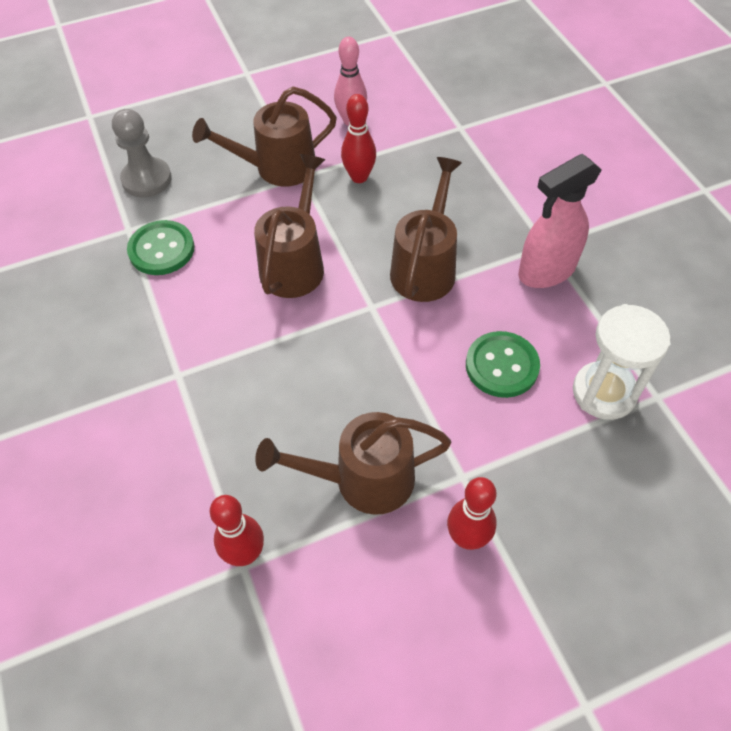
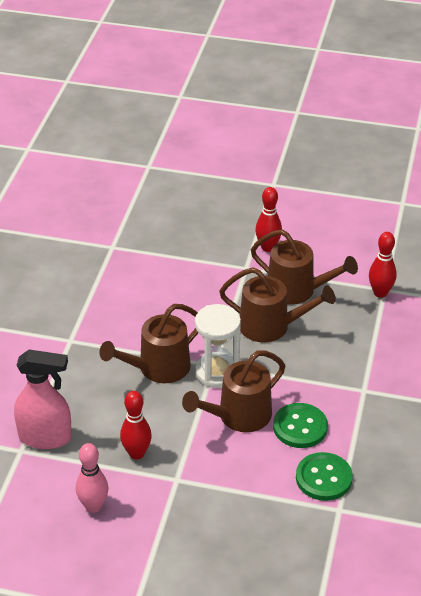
camera: 145 degrees left, 15 degrees down
grey pawn [112,109,172,198] -> none
brown watering can [192,86,337,187] -> brown watering can moved to [219,267,336,343]
green button [466,331,540,398] -> green button moved to [273,403,328,448]
pink spray bottle [518,154,602,288] -> pink spray bottle moved to [14,350,72,449]
white hourglass [573,304,671,420] -> white hourglass moved to [195,304,241,388]

